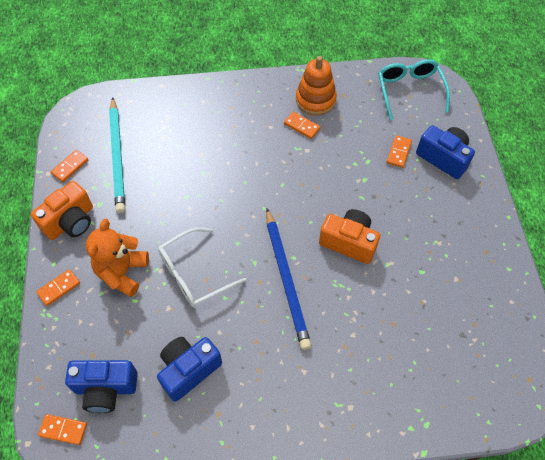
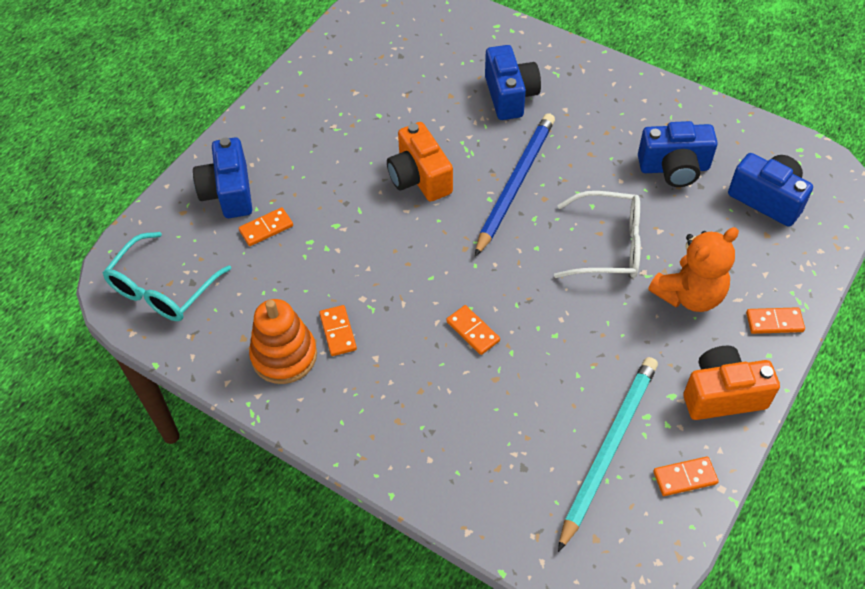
camera: 140 degrees left, 5 degrees down
orange domino [38,414,87,445] -> orange domino moved to [446,305,500,355]
none -> blue camera [485,45,541,120]

